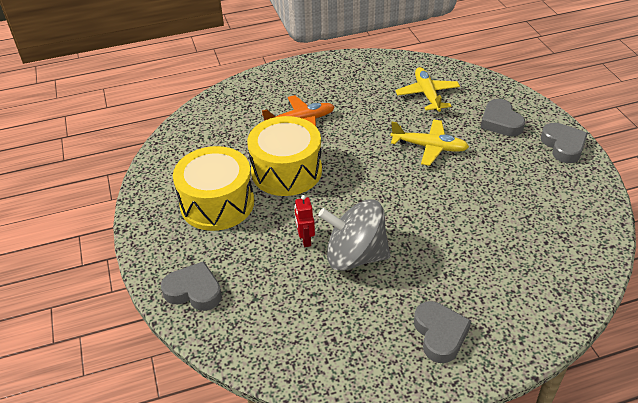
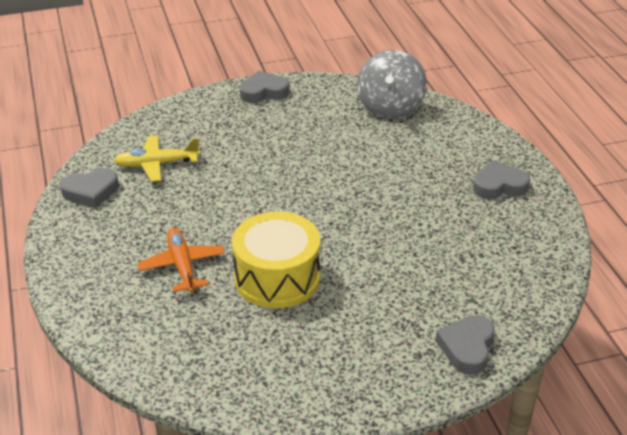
camera: 90 degrees left, 5 degrees down
yellow drum [173,146,254,231] -> none
red robot [295,195,315,247] -> none
grey spinning top [318,199,391,271] -> grey spinning top moved to [357,50,427,119]
yellow plane [391,119,469,166] -> none
grey heart [481,99,525,137] -> grey heart moved to [60,168,119,208]

